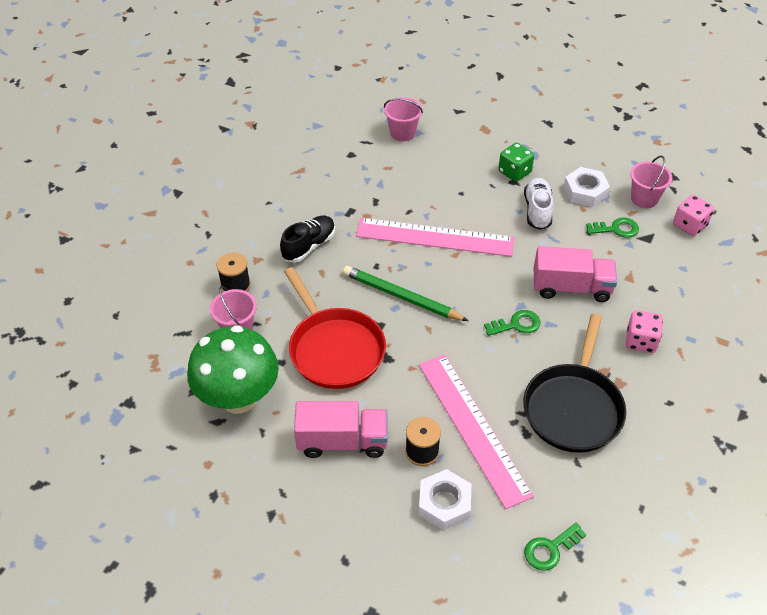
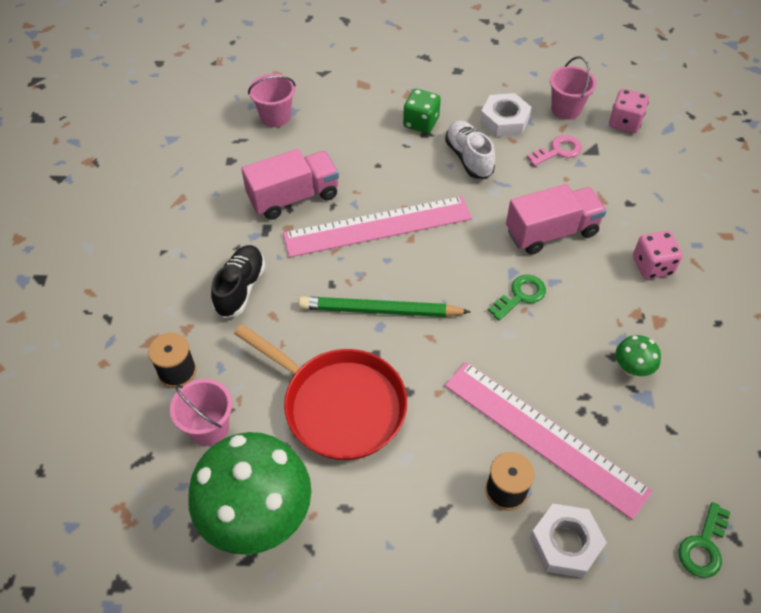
camera: 25 degrees left, 5 degrees up
pink truck [294,401,388,458] -> pink truck moved to [241,149,339,220]
black pan [523,314,626,453] -> green mushroom [615,335,661,377]
green key [586,217,639,238] -> pink key [527,135,582,166]

